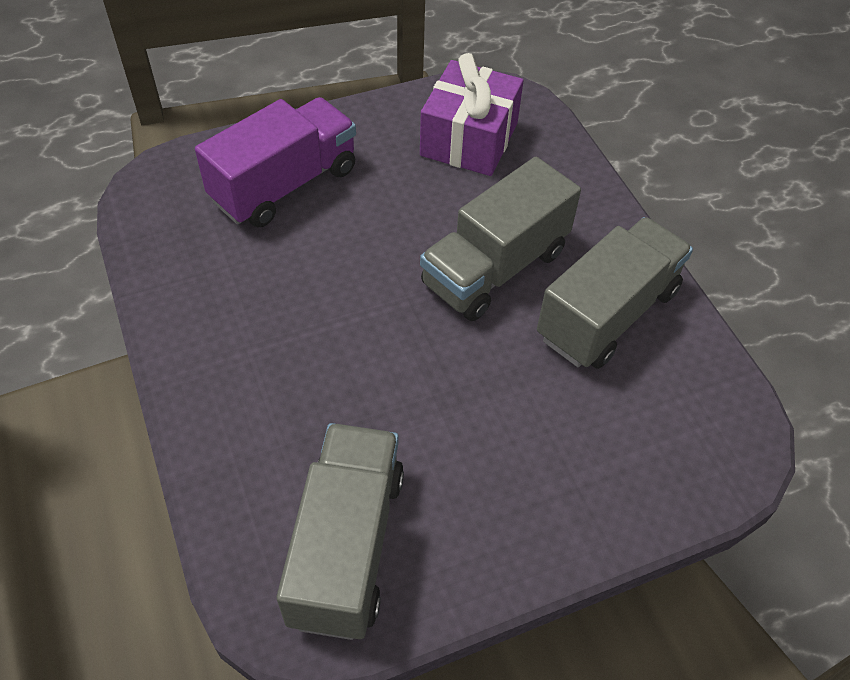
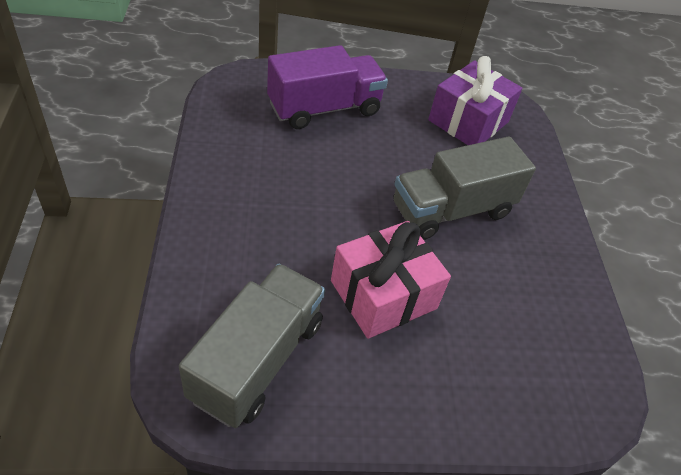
camera: 15 degrees right, 5 degrees down
grey truck [537,217,693,369] -> none
none -> pink gift [331,221,451,339]

